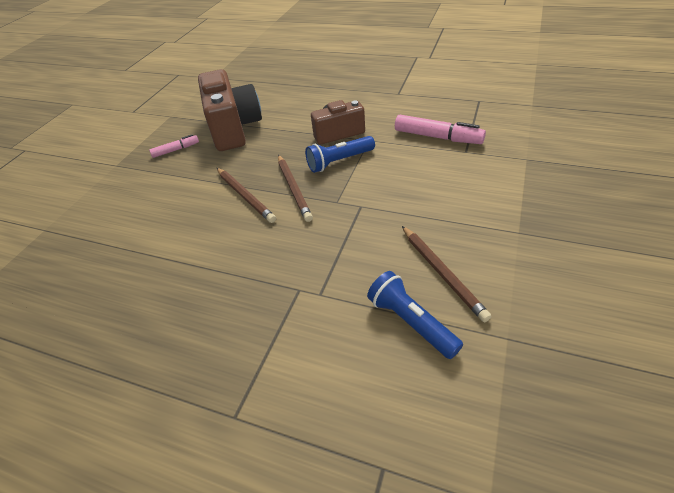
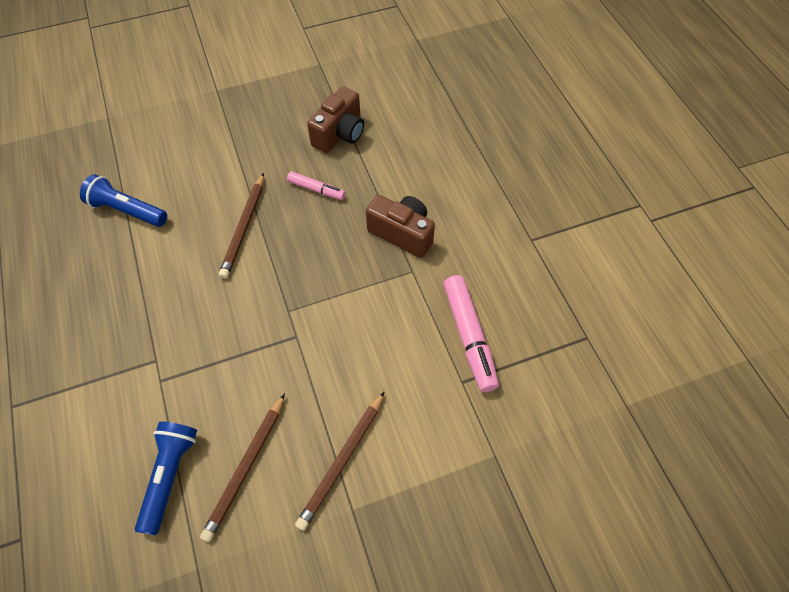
camera: 45 degrees right, 15 degrees up
pink marker [149,134,199,158] -> pink marker moved to [287,171,345,200]
brown camera [198,69,262,151] -> brown camera [307,86,364,153], size x0.60
brown pencil [278,155,313,222] -> brown pencil moved to [295,391,385,531]
blue flashlight [305,136,375,173] -> blue flashlight moved to [80,174,167,227]

